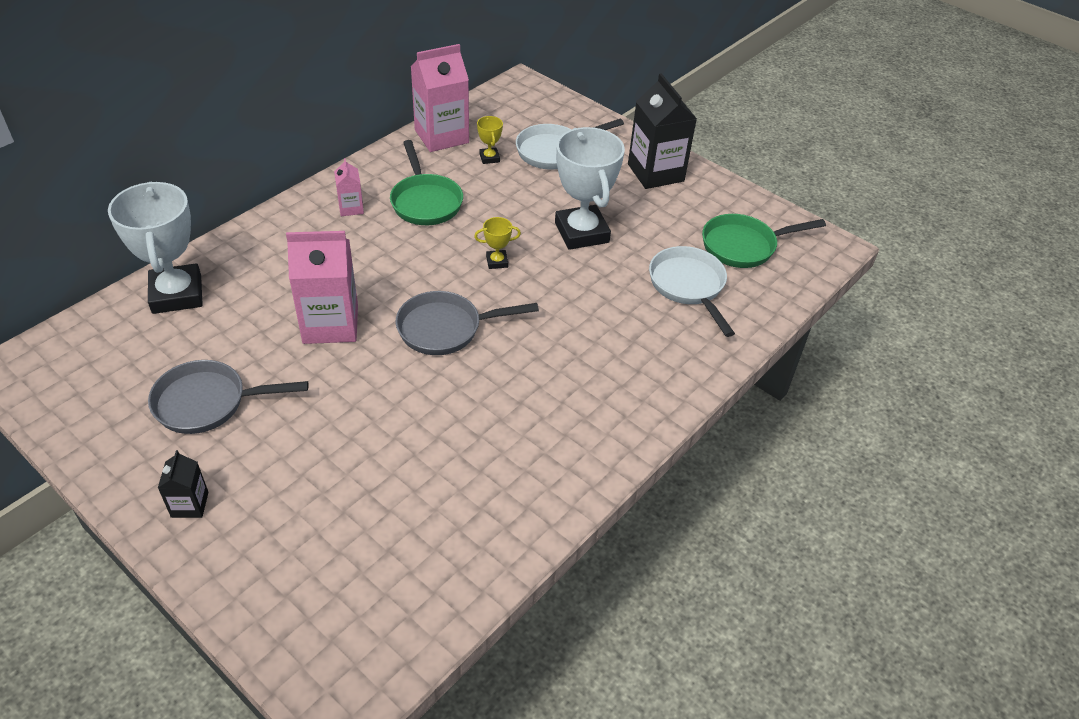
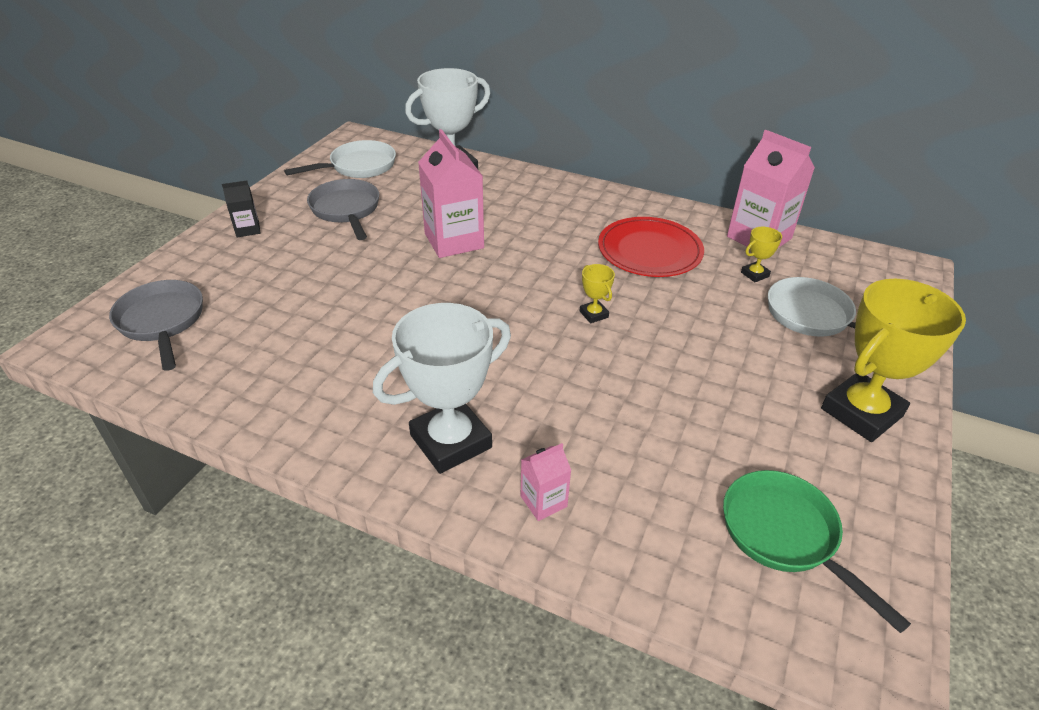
camera: 75 degrees right, 5 degrees down
pink carton [334,158,364,216] -> pink carton moved to [520,443,572,521]
green pan [390,140,463,225] -> red plate [598,217,704,277]
grey pan [396,291,539,355] -> grey pan moved to [109,280,203,371]
white trophy [555,127,625,250] -> white trophy moved to [373,303,511,474]
black carton [628,73,697,189] -> yellow trophy [821,279,966,442]
white pan [649,246,735,337] -> white pan moved to [284,140,396,178]

